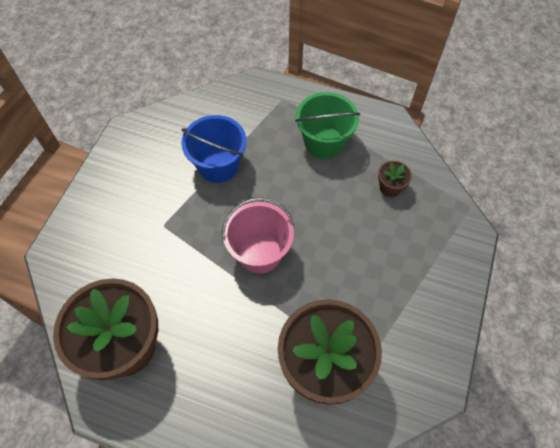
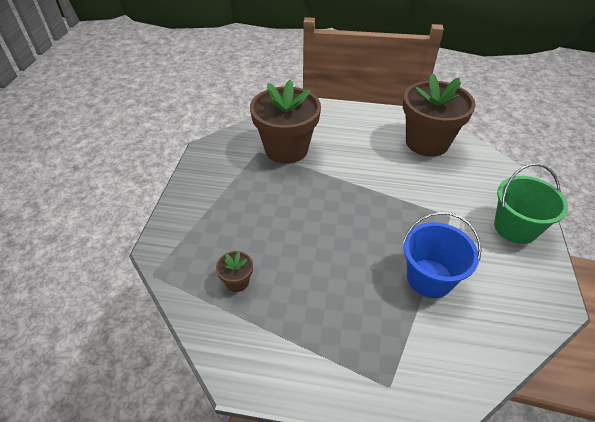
camera: 170 degrees right, 15 degrees down
pink bucket [222,198,294,274] -> none
green bucket [295,92,360,159] -> green bucket moved to [494,163,568,244]

